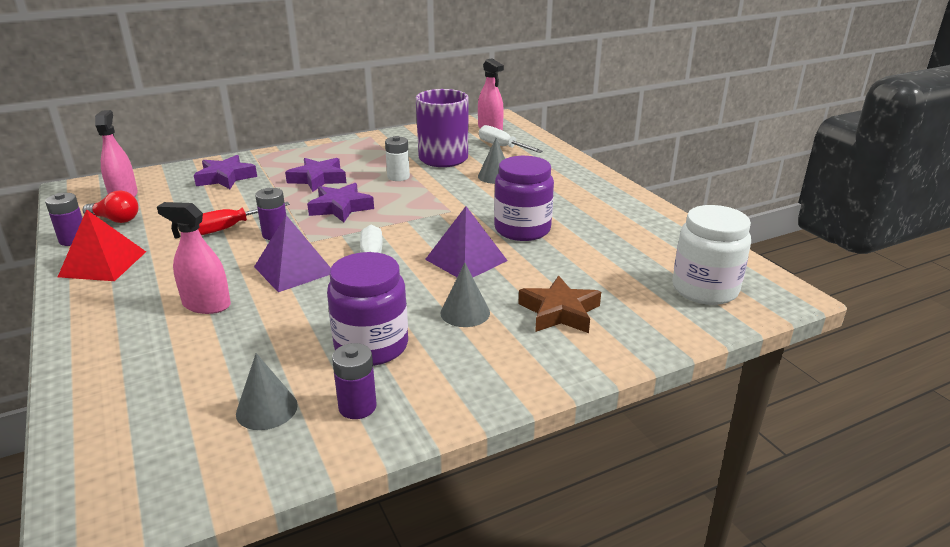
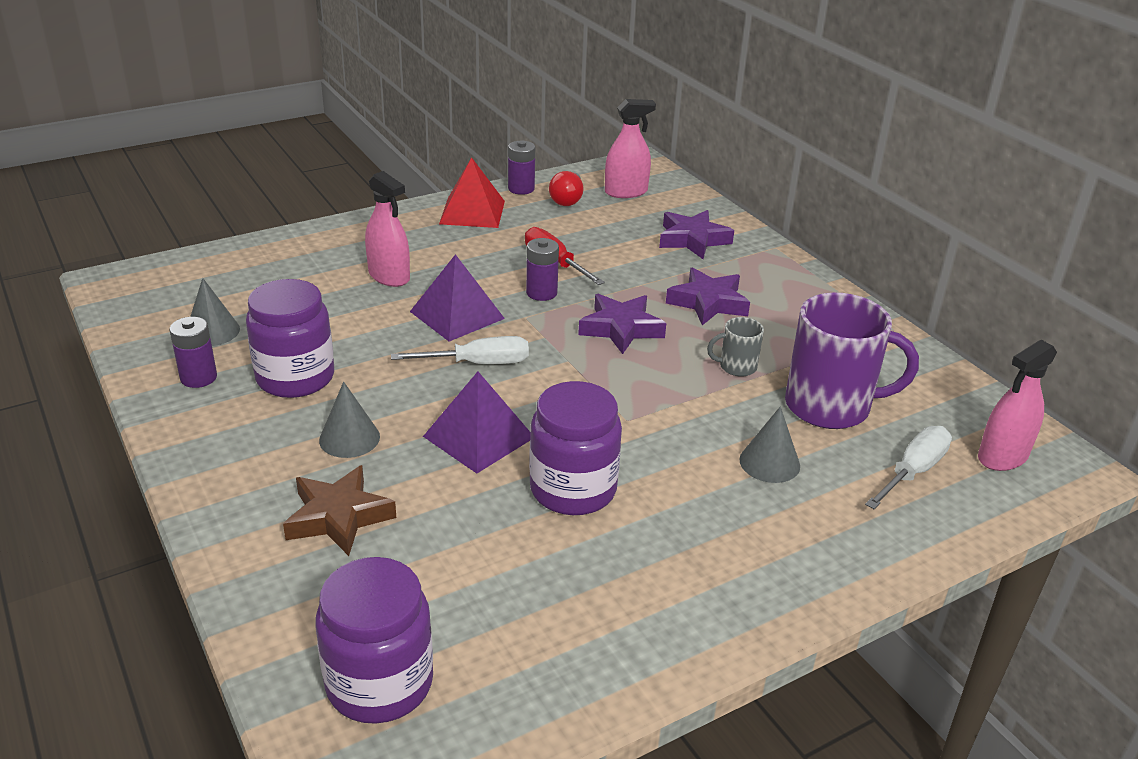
camera: 85 degrees right, 5 degrees up
pink spray bottle [157,202,231,314] -> pink spray bottle turned 120 degrees clockwise [365,171,410,287]
white battery [385,136,410,181] -> grey mug [707,317,764,377]
white jar [672,205,751,305] -> purple jar [316,557,433,724]

